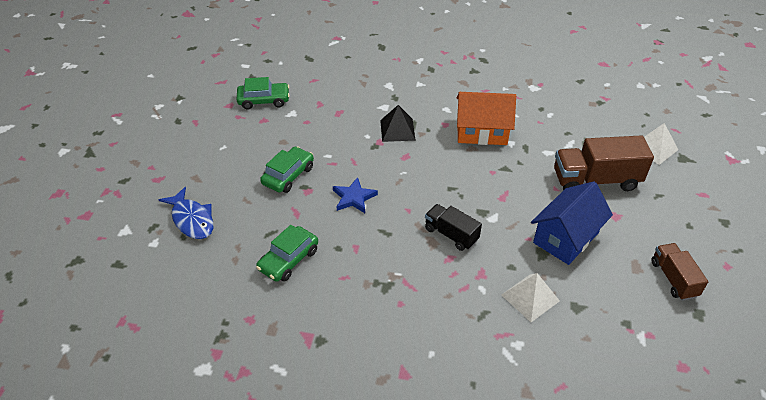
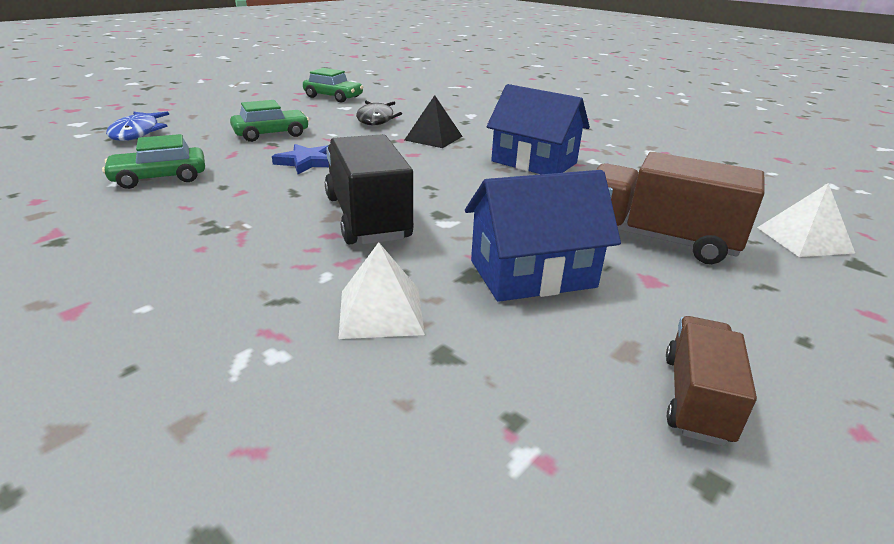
camera: 30 degrees right, 15 degrees down
black truck [425,204,482,251] -> black truck [325,134,414,245], size x1.68
orange house [457,92,516,145] -> blue house [487,84,590,174]
none -> black fish [356,100,402,125]

